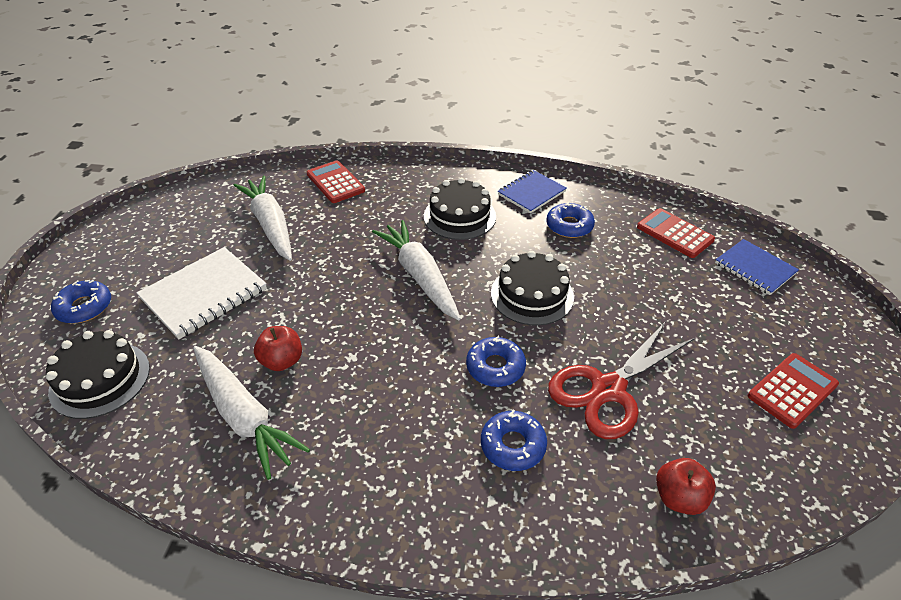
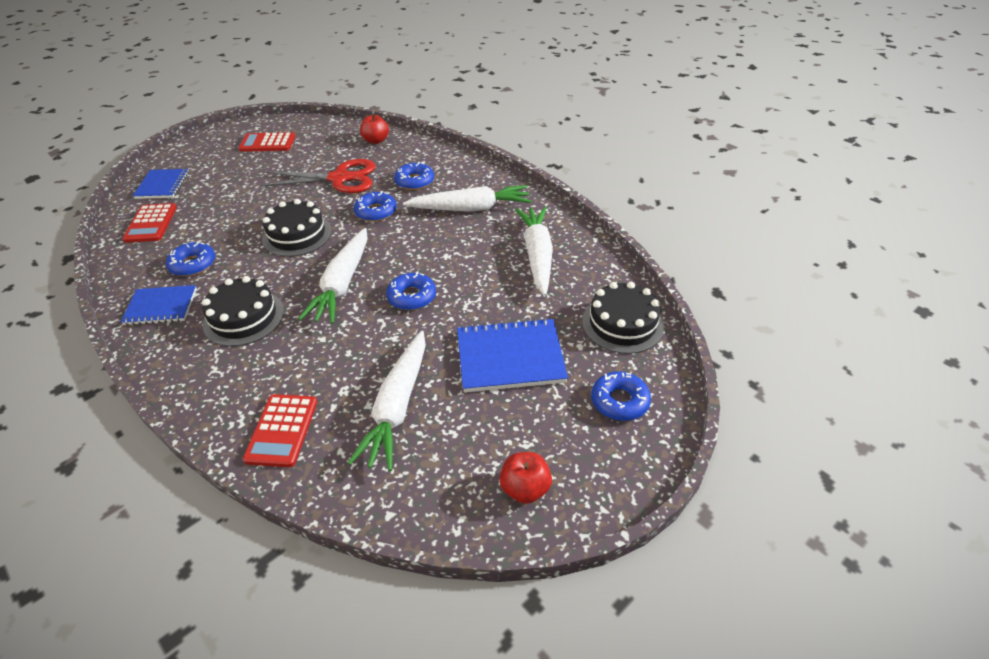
camera: 140 degrees left, 0 degrees up
white notebook [137,247,267,339] -> blue notebook [457,318,568,392]
red apple [254,326,302,371] -> red apple moved to [500,452,552,504]
none -> blue donut [386,272,436,310]
none -> white carrot [403,185,532,212]

